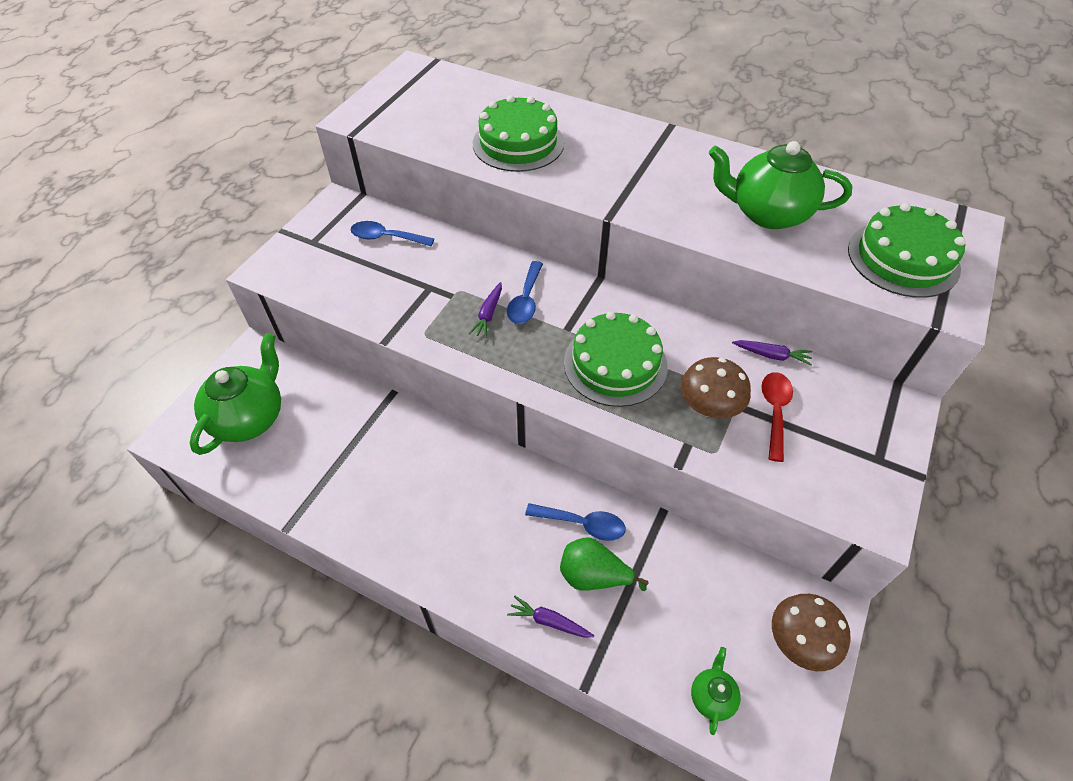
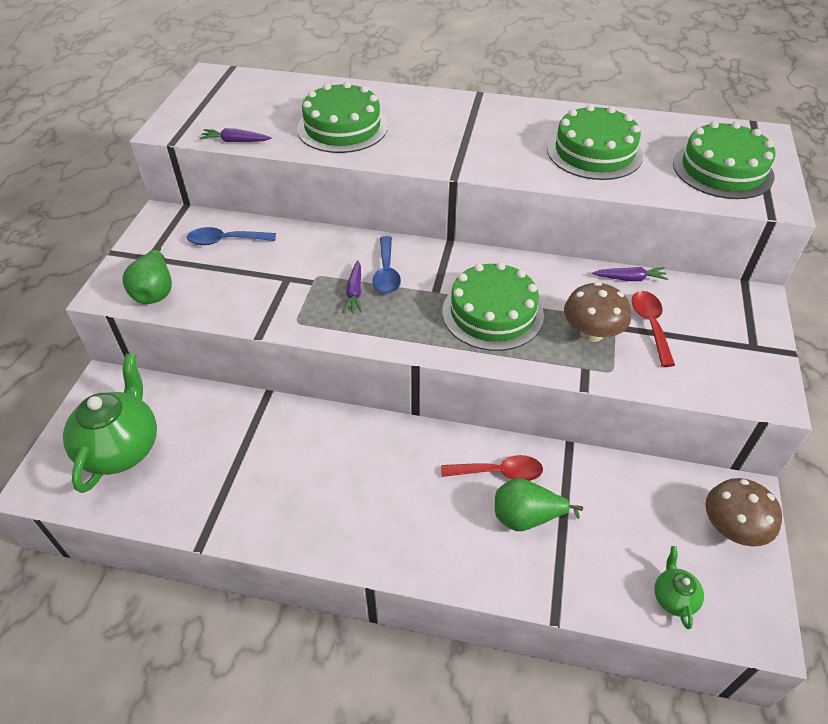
camera: 15 degrees left, 5 degrees down
purple carrot [507,596,595,637] -> purple carrot moved to [200,128,271,142]
blue spoon [525,503,626,541] -> red spoon [441,455,543,481]
green teapot [709,141,852,229] -> green cake [547,104,643,180]
none -> green pear [122,247,172,304]

